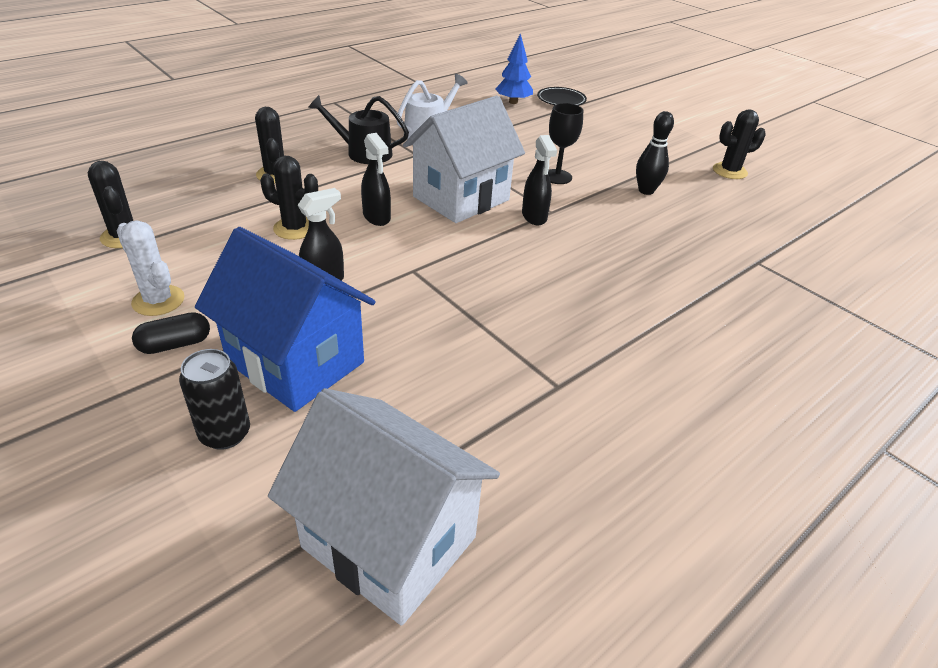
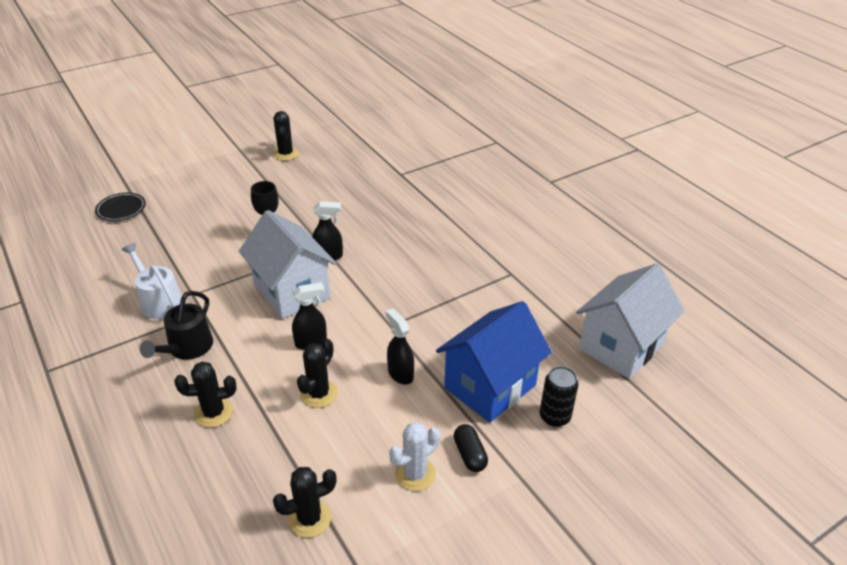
camera: 80 degrees left, 0 degrees up
blue tree [495,33,533,104] -> none
black bowling pin [636,111,674,195] -> none

